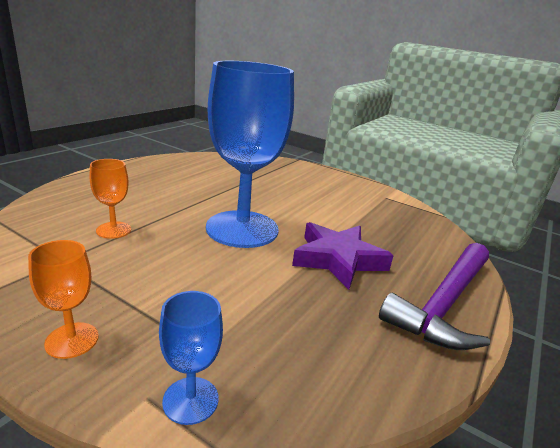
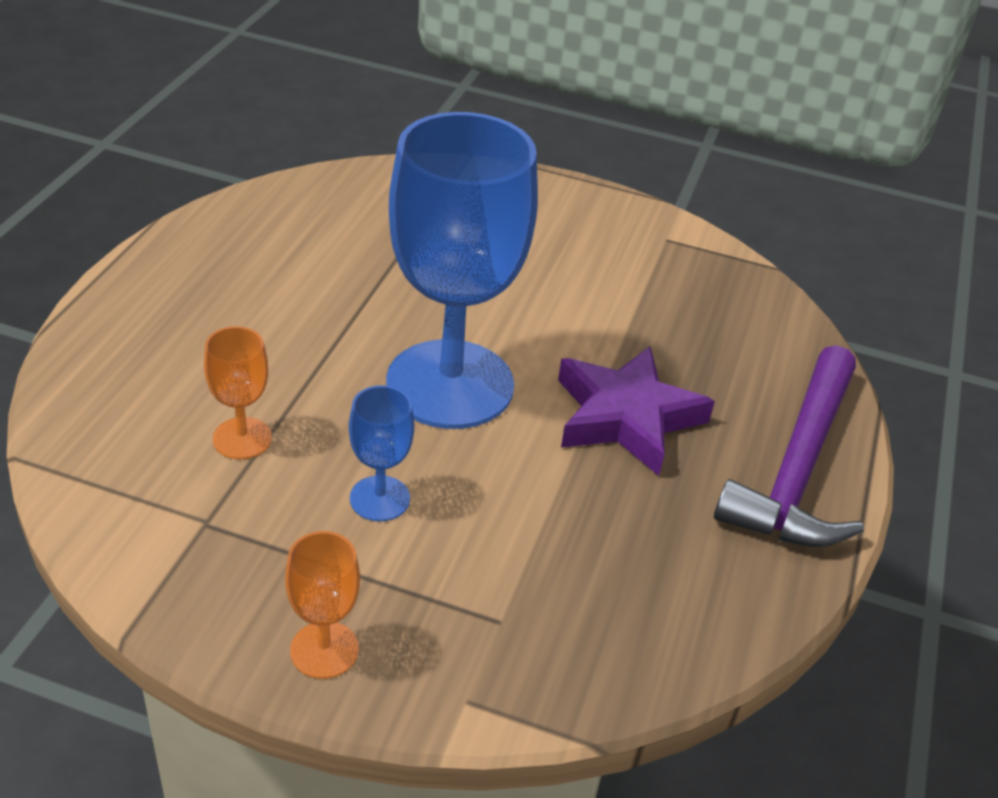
camera: 15 degrees left, 15 degrees up
blue goblet [159,291,223,425] -> blue goblet moved to [349,385,414,521]

